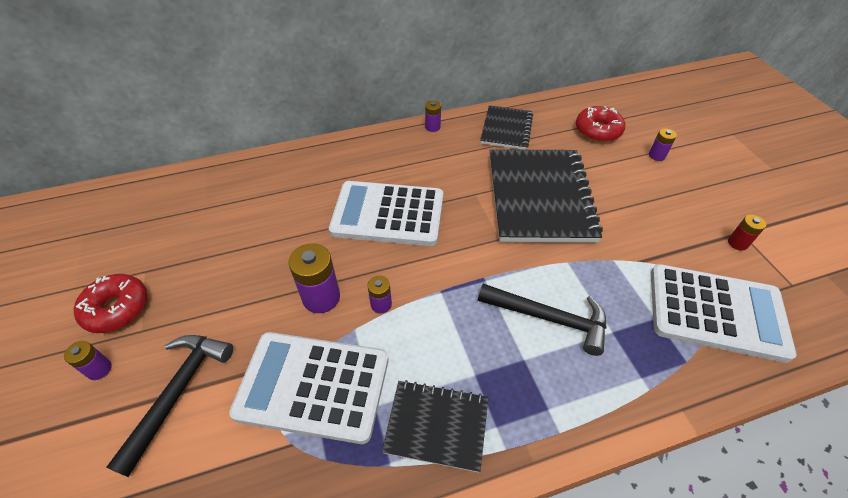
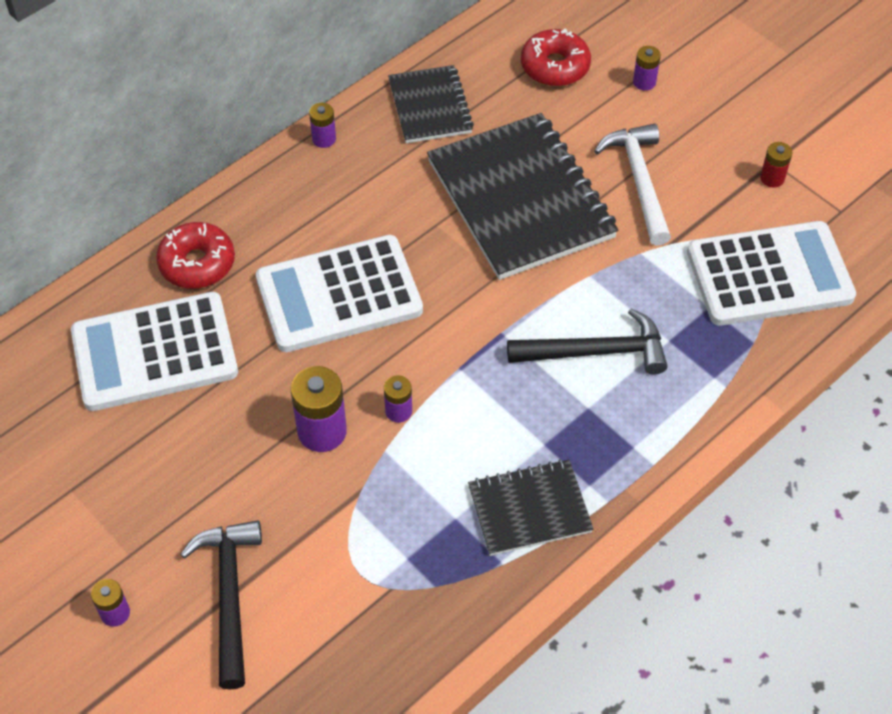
camera: 25 degrees left, 5 degrees up
red donut [74,274,148,333] -> red donut moved to [156,222,235,289]
white calculator [229,332,388,444] -> white calculator moved to [71,292,238,411]
none -> white hammer [594,123,671,246]

